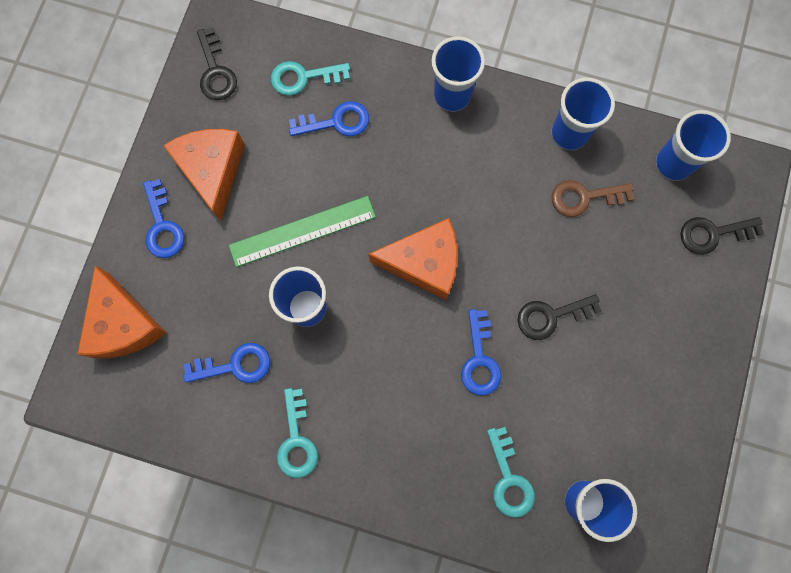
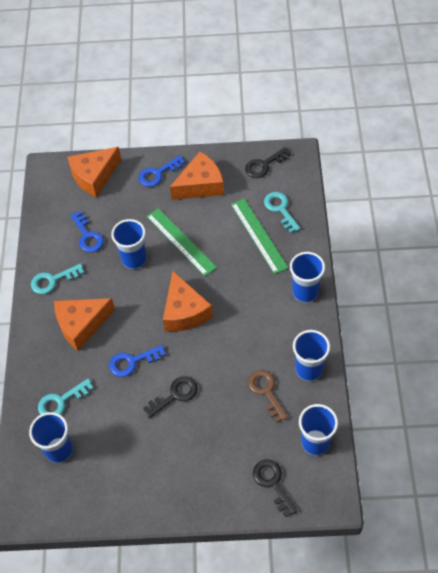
camera: 75 degrees right, 20 degrees down
blue key [289,101,369,136] -> green ruler [231,199,288,274]
black key [518,294,602,340] -> black key turned 90 degrees clockwise [143,376,198,418]
none -> orange cheese [54,298,115,351]

